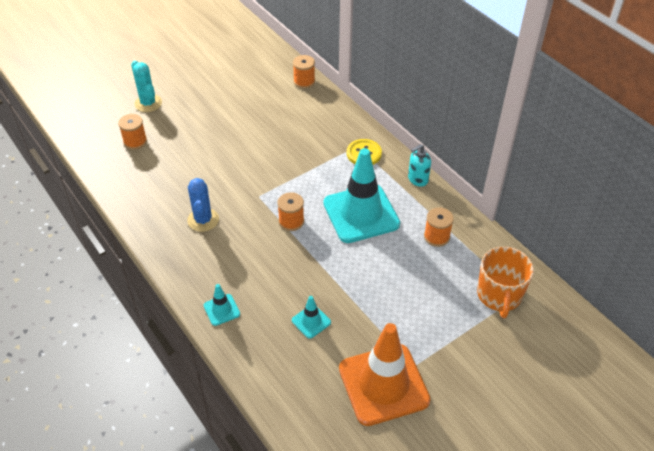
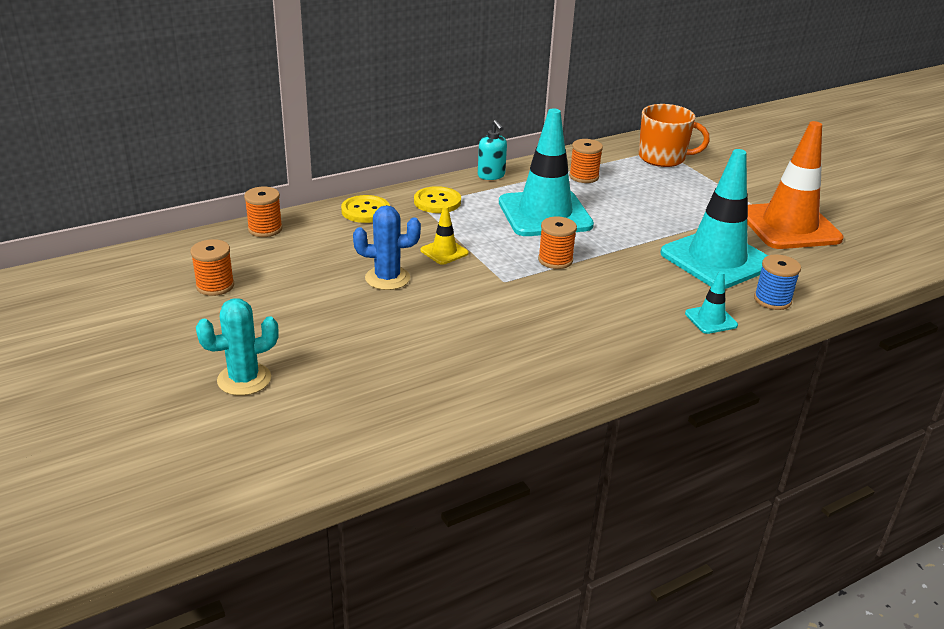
camera: 85 degrees left, 15 degrees down
orange spool [118,114,147,150] -> orange spool moved to [190,239,234,296]
blue cactus [187,178,219,232] -> blue cactus moved to [353,205,421,290]
turquoise traffic cone [292,296,331,339] -> turquoise traffic cone [660,149,768,289], size x2.33
none -> yellow button [341,195,390,223]
none -> yellow traffic cone [421,206,469,265]
none -> blue spool [754,254,801,310]

